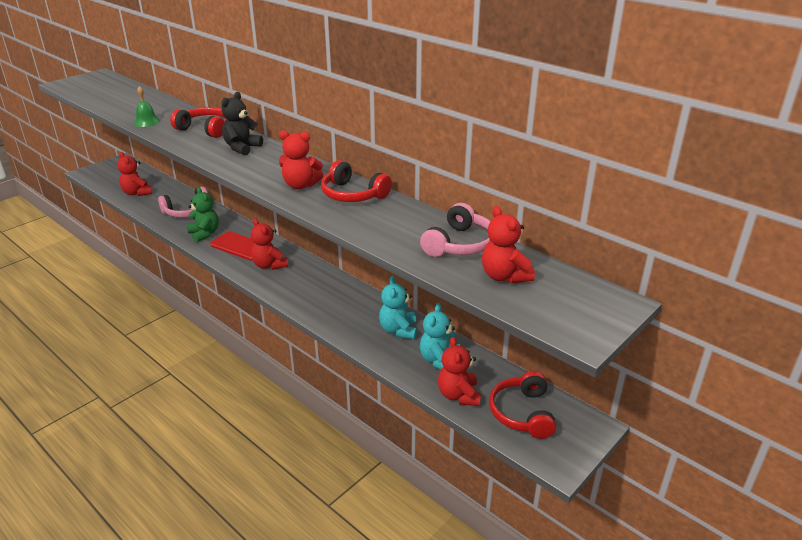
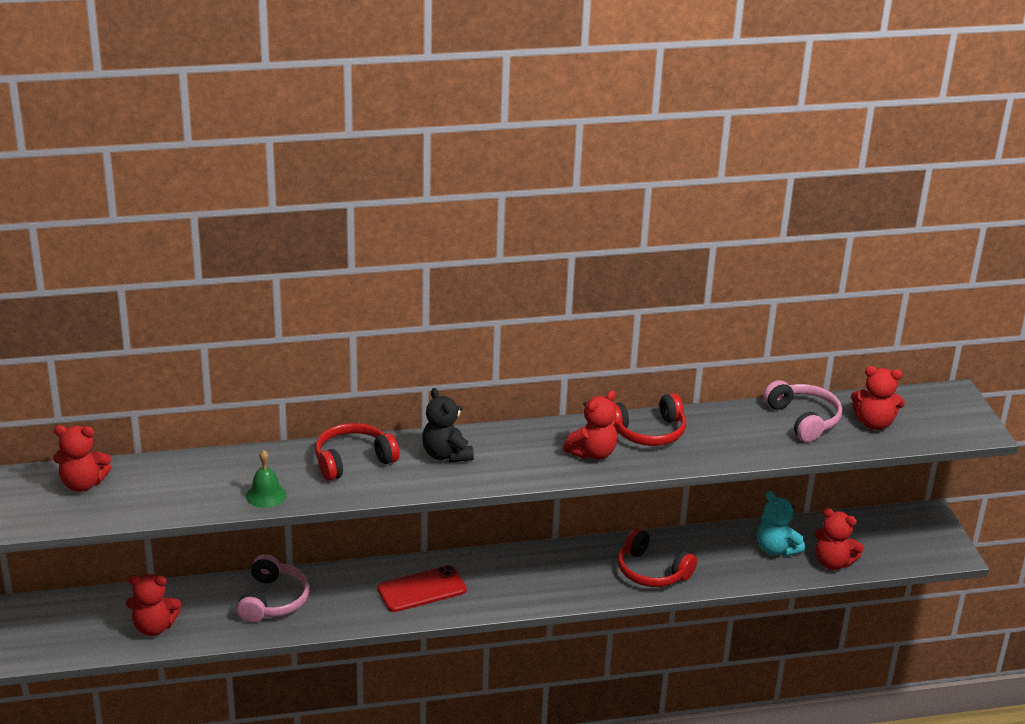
camera: 55 degrees left, 0 degrees up
green teddy bear [187,187,219,243] -> none
red teddy bear [251,218,288,270] -> red teddy bear moved to [54,425,111,492]
turquoise teddy bear [379,276,417,339] -> none
red headphones [489,371,556,439] -> red headphones moved to [618,528,697,587]

